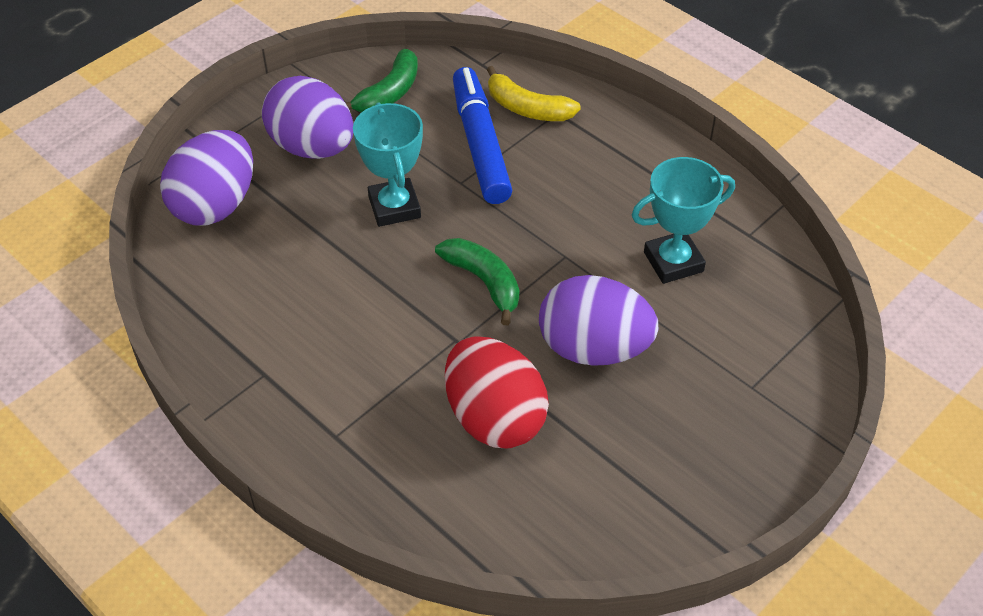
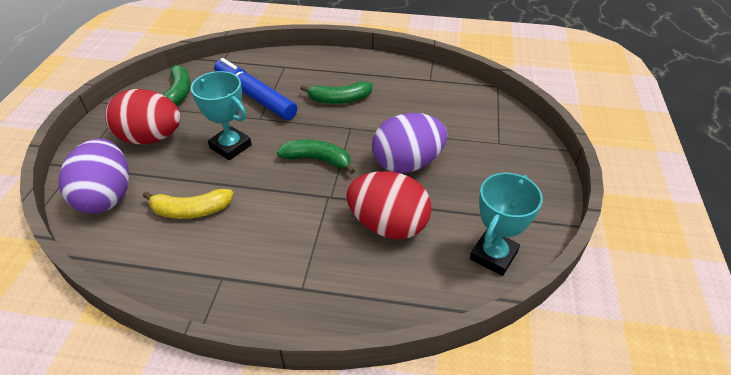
camera: 35 degrees left, 5 degrees down
purple egg [262,76,353,159] -> red egg [105,89,181,144]
yellow banana [487,66,581,121] -> yellow banana moved to [143,189,233,219]
turquoise trophy [631,157,735,284] -> turquoise trophy moved to [470,173,543,276]
none -> green banana [300,81,372,104]

